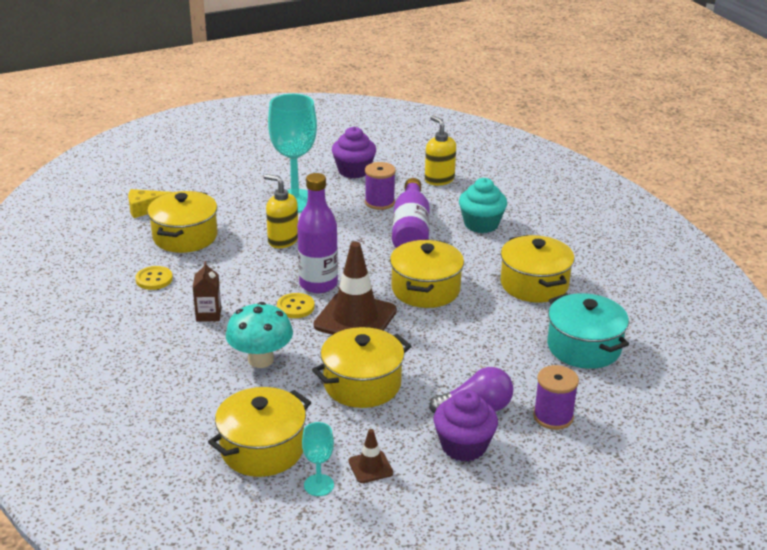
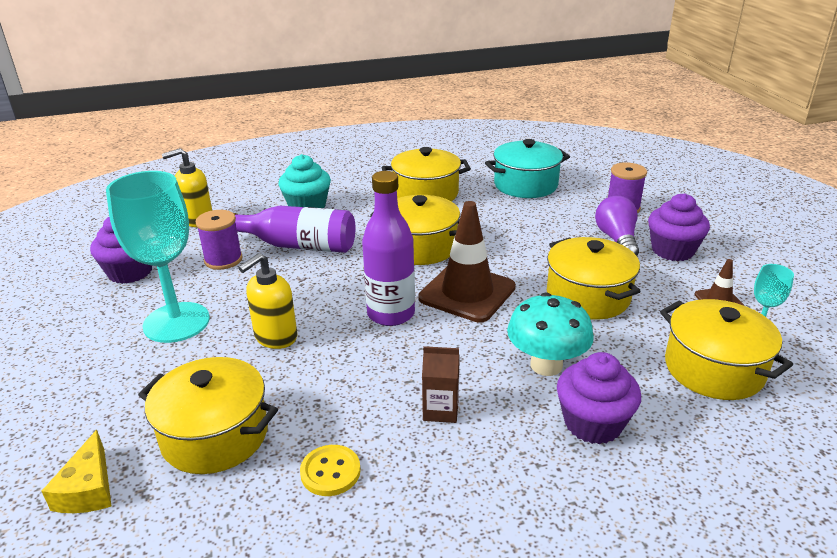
camera: 80 degrees left, 0 degrees up
yellow button [277,293,315,318] -> none
none -> purple cupcake [557,352,641,444]

